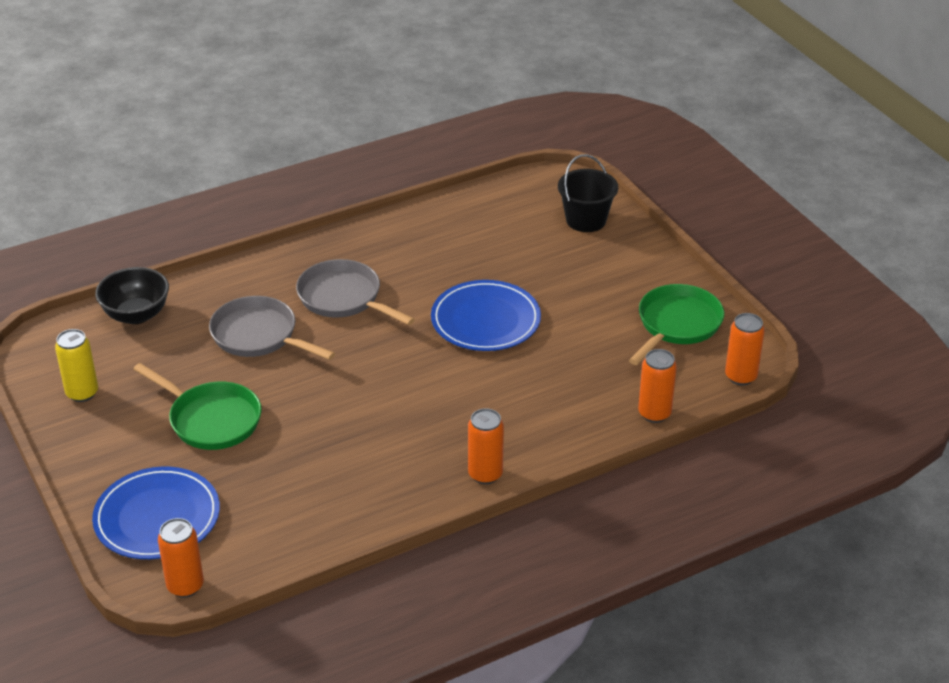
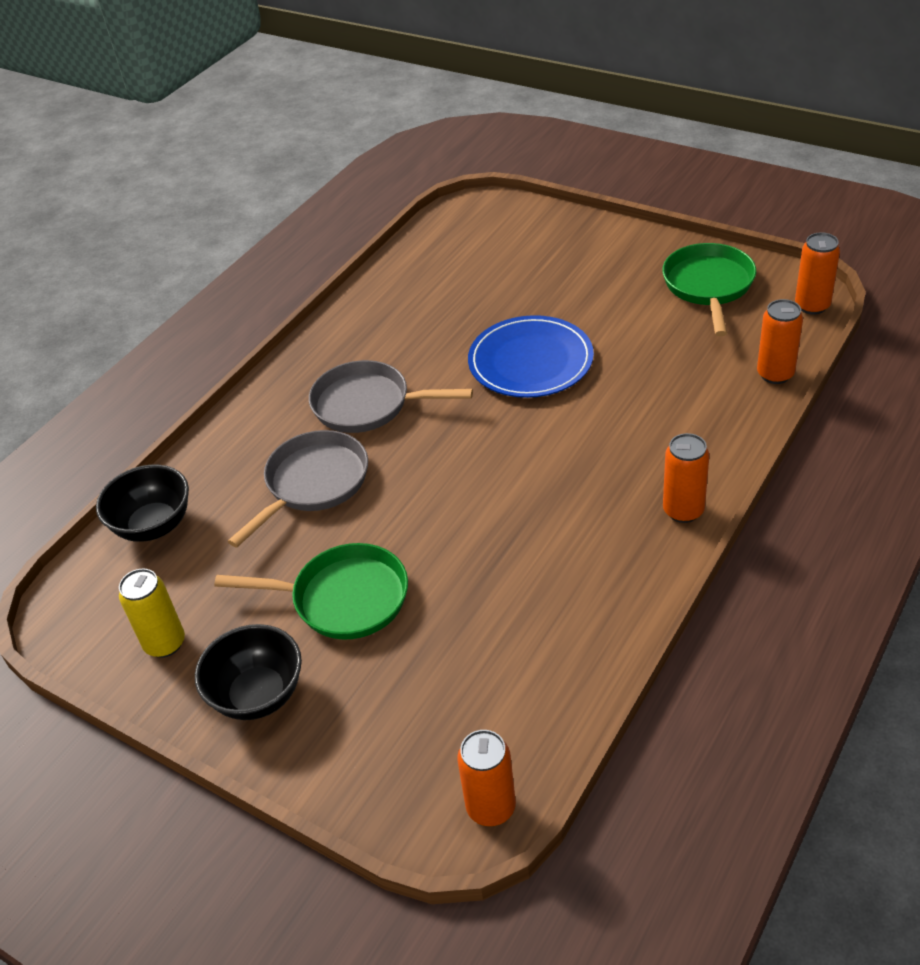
camera: 25 degrees left, 5 degrees up
blue plate [92,466,220,559] -> none
grey pan [209,296,335,360] -> grey pan turned 120 degrees clockwise [228,430,368,548]
black bucket [558,154,618,232] -> none
none -> black bowl [195,624,302,720]

